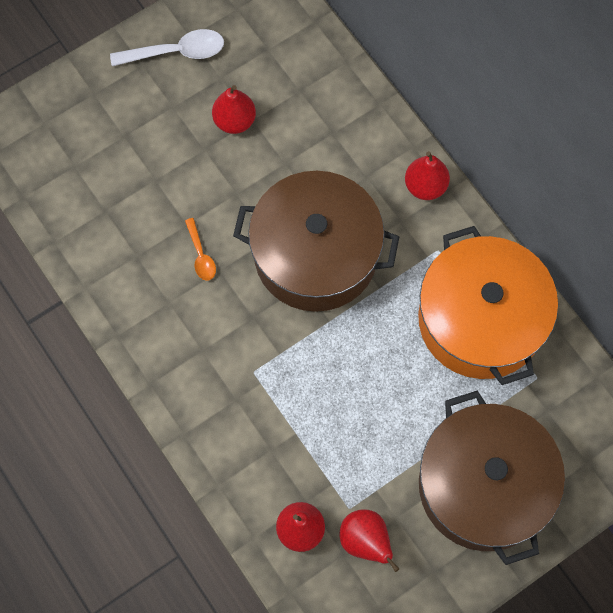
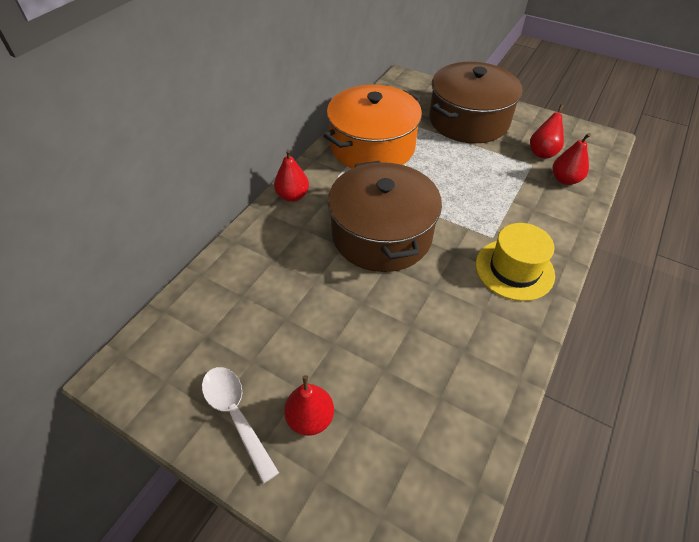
camera: 115 degrees left, 20 degrees down
orange spoon [185,218,216,281] -> none
red pear [212,85,256,134] -> red pear moved to [284,375,334,436]
none -> yellow hat [476,223,555,301]

